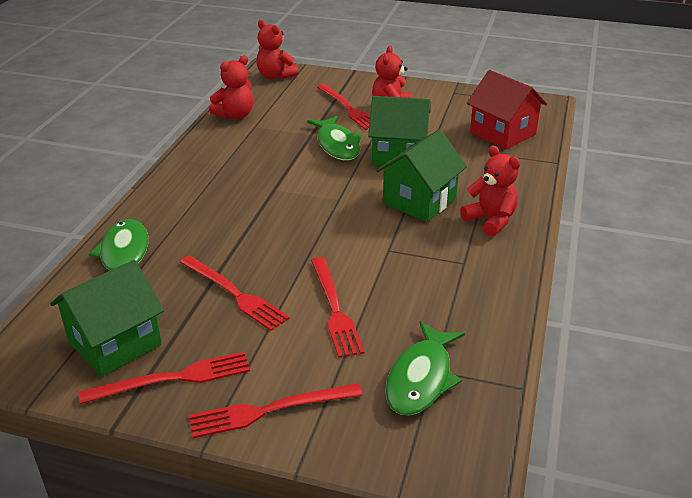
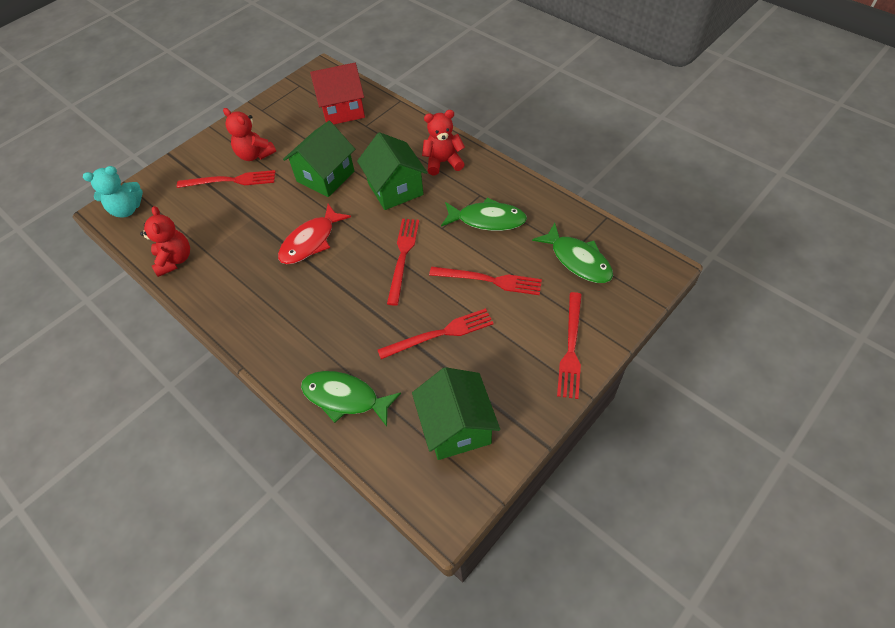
camera: 60 degrees left, 20 degrees up
red fork [79,351,250,404] -> red fork moved to [387,219,419,306]
red teddy bear [257,20,298,80] -> turquoise teddy bear [83,166,143,218]
green fish [307,116,362,160] -> green fish moved to [441,197,527,231]
none -> red fish [278,204,351,264]

